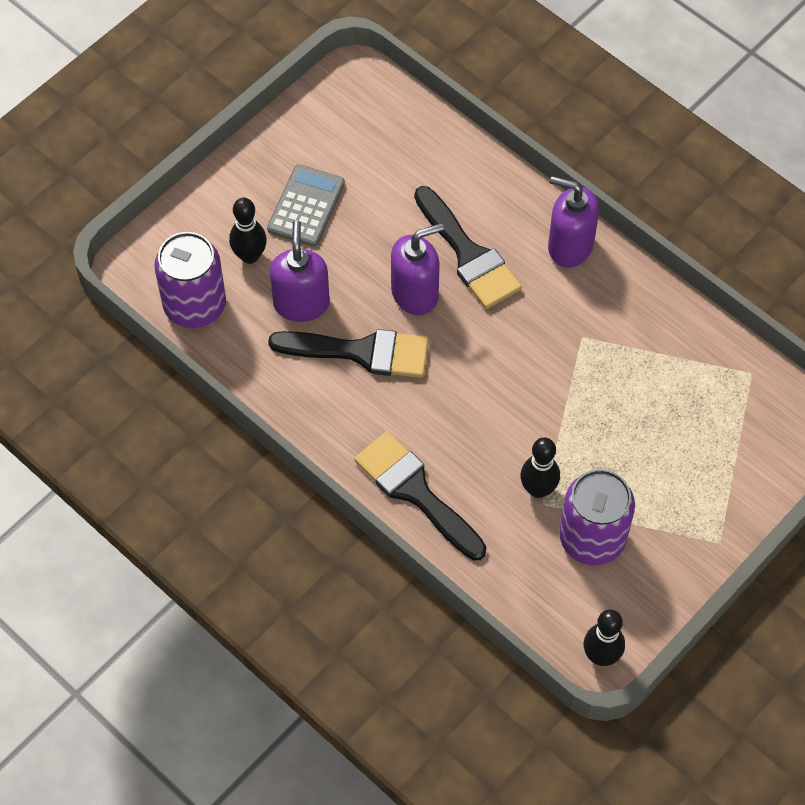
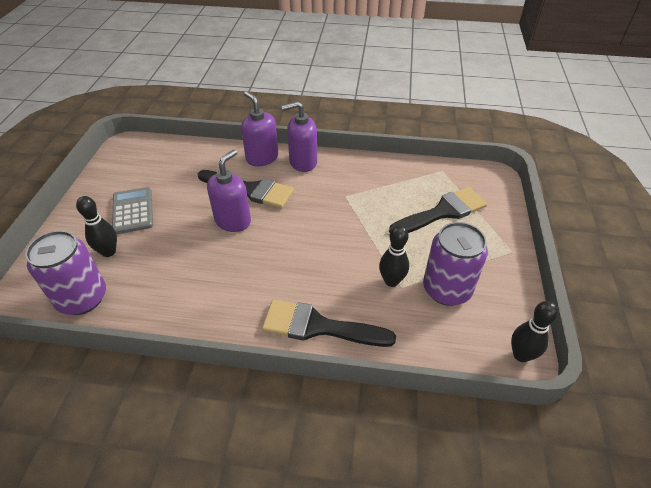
camera: 35 degrees left, 15 degrees down
black brush [268,329,429,378] -> black brush moved to [389,187,487,233]
purple soap dispenser [270,220,330,322] -> purple soap dispenser moved to [241,91,278,166]

